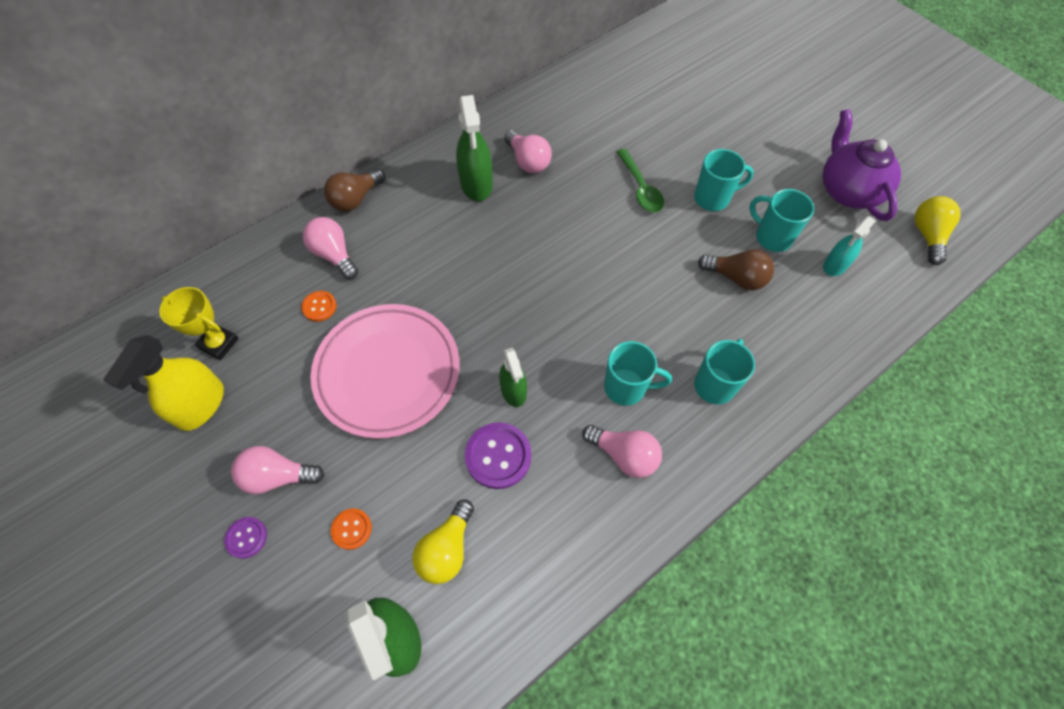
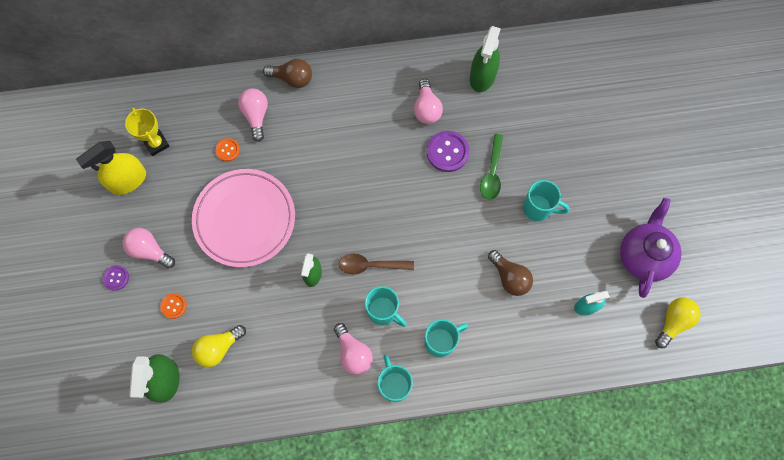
camera: 30 degrees right, 10 degrees up
brown light bulb [324,169,385,211] -> brown light bulb turned 150 degrees counterclockwise [263,59,312,88]
green spray bottle [456,95,493,201] -> green spray bottle moved to [470,26,501,92]
purple button [465,422,532,489] -> purple button moved to [427,131,469,172]
turquoise mug [749,189,814,252] -> turquoise mug moved to [377,355,413,402]
none -> brown spoon [339,254,414,275]

